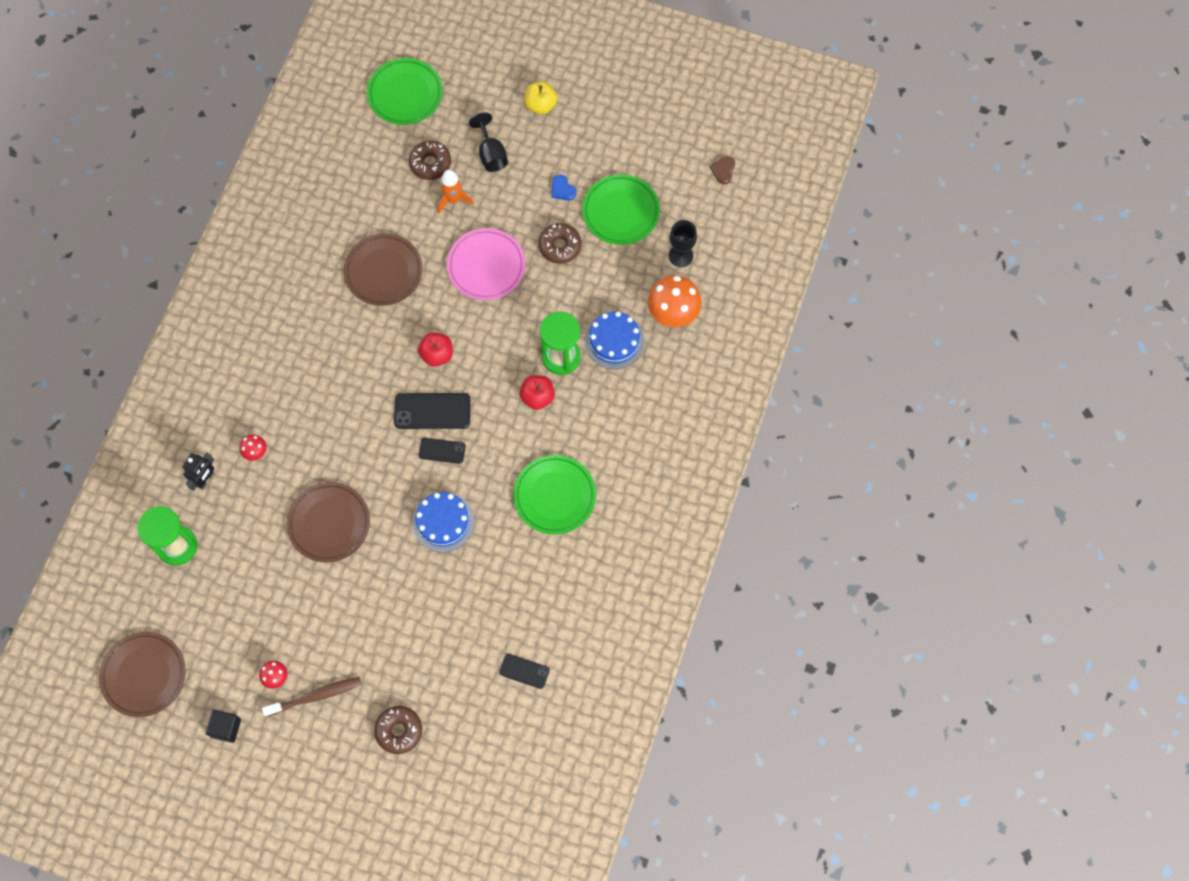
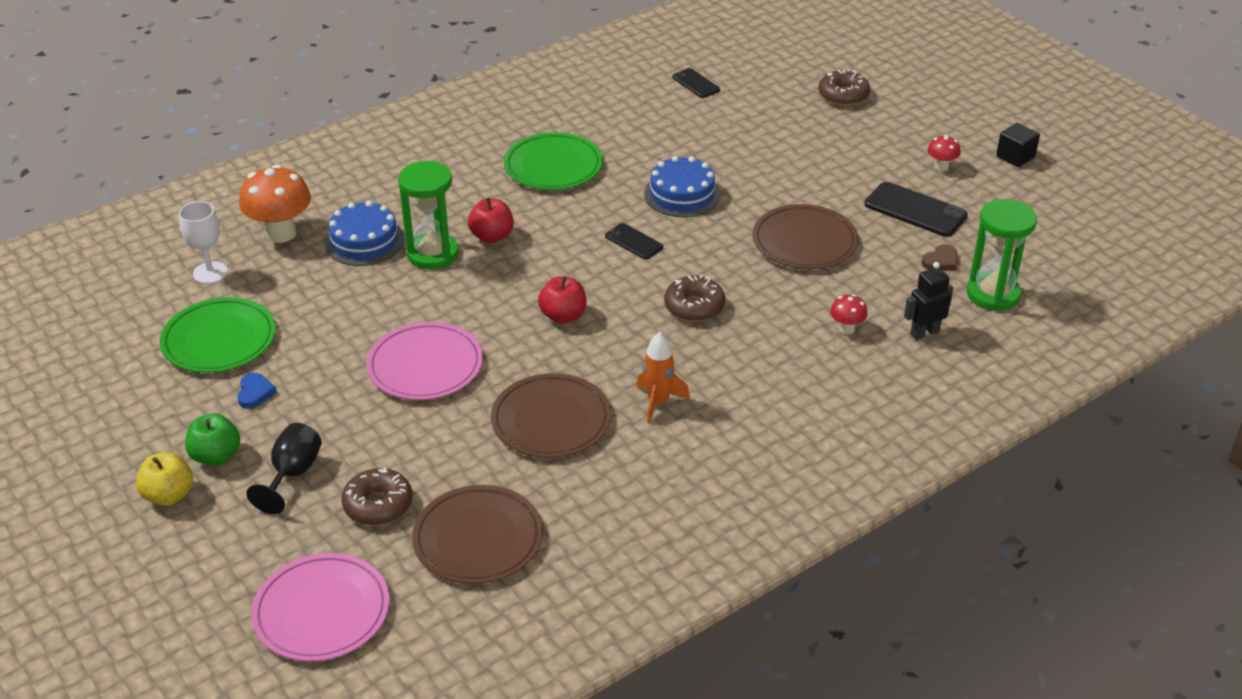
camera: 145 degrees left, 30 degrees down
brown plate [99,632,186,717] -> brown plate moved to [412,485,543,584]
brown toothbrush [262,677,362,717] -> none
green plate [367,58,443,125] -> pink plate [251,553,390,661]
black phone [394,393,471,429] -> black phone moved to [865,182,968,237]
orange rocket [438,170,474,213] -> orange rocket moved to [636,332,690,424]
brown donut [538,223,581,264] -> brown donut moved to [664,275,726,322]
black goblet [669,220,697,267] -> white goblet [179,201,228,284]
brown heart [710,156,735,184] -> brown heart moved to [922,244,957,271]
none -> green apple [185,414,240,466]

